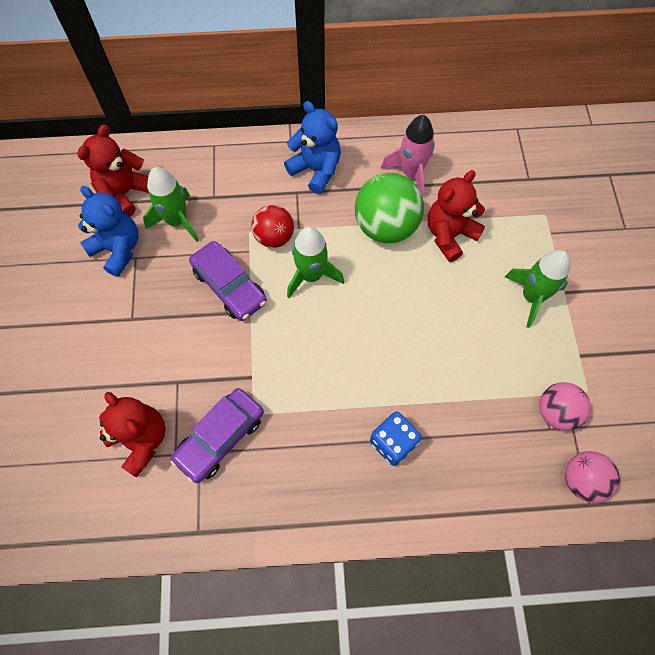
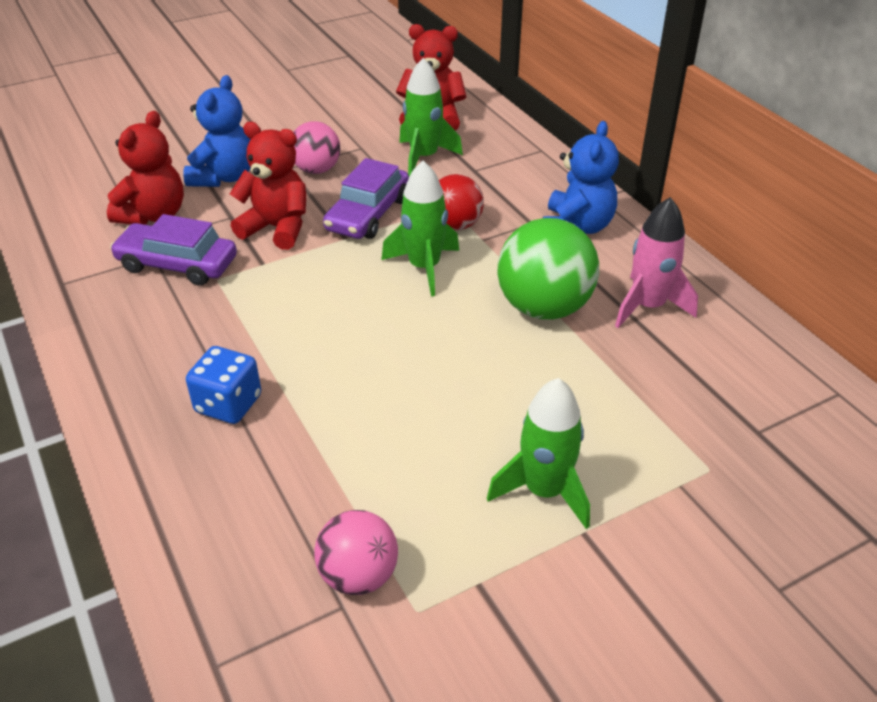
camera: 65 degrees right, 25 degrees down
blue teddy bear [78,186,138,277] -> blue teddy bear moved to [183,75,251,187]
red teddy bear [428,170,485,262] -> red teddy bear moved to [230,122,306,250]
pink ball [565,451,620,503] -> pink ball moved to [293,121,340,174]

